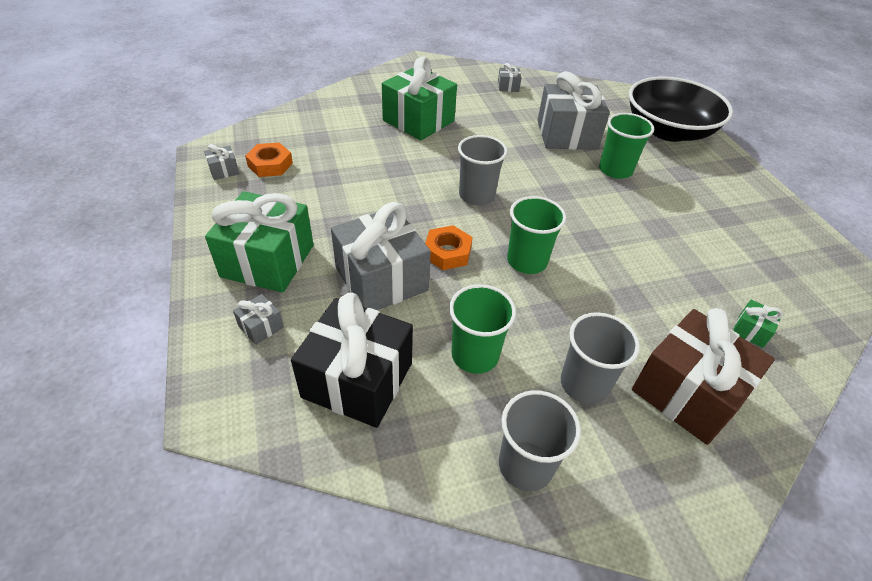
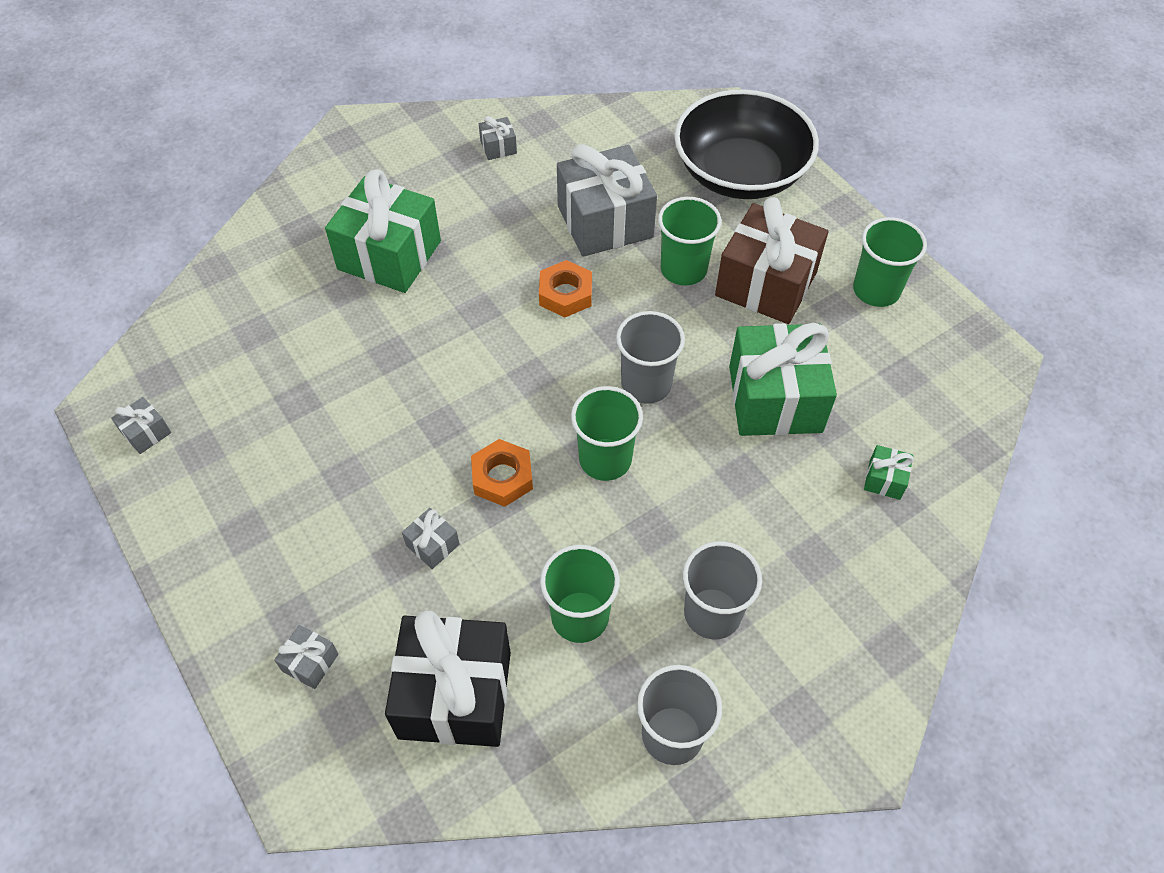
camera: 15 degrees left, 10 degrees up
green gift [205,191,313,293] -> green gift moved to [729,323,837,436]
orange nut [245,143,293,177] -> orange nut moved to [539,260,592,317]
grey gift [331,202,431,310] -> grey gift [402,508,460,569], size x0.42
grey cup [458,135,507,205] -> grey cup moved to [616,311,685,404]
brown gift [632,308,775,445] -> brown gift moved to [715,197,828,324]
none -> green cup [853,217,927,307]

